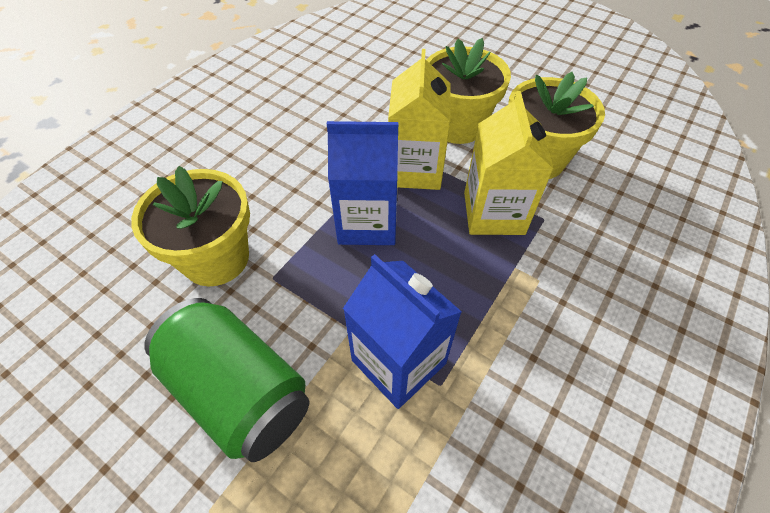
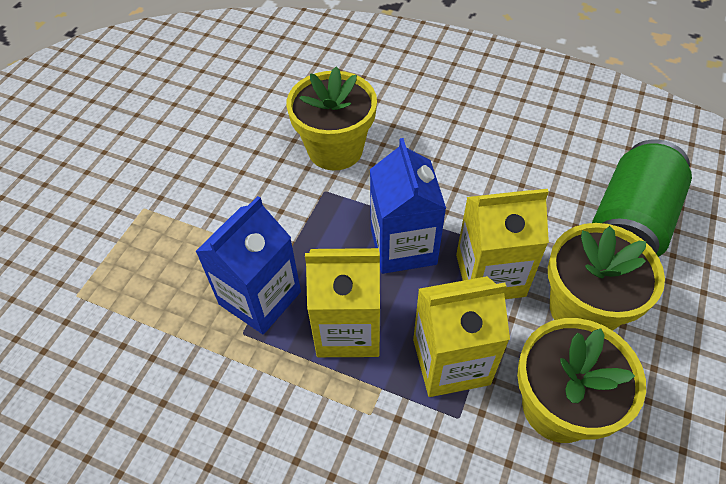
camera: 80 degrees right, 0 degrees up
green can [144,298,309,462] -> green can moved to [592,139,692,257]
none -> yellow carton [305,248,380,357]

